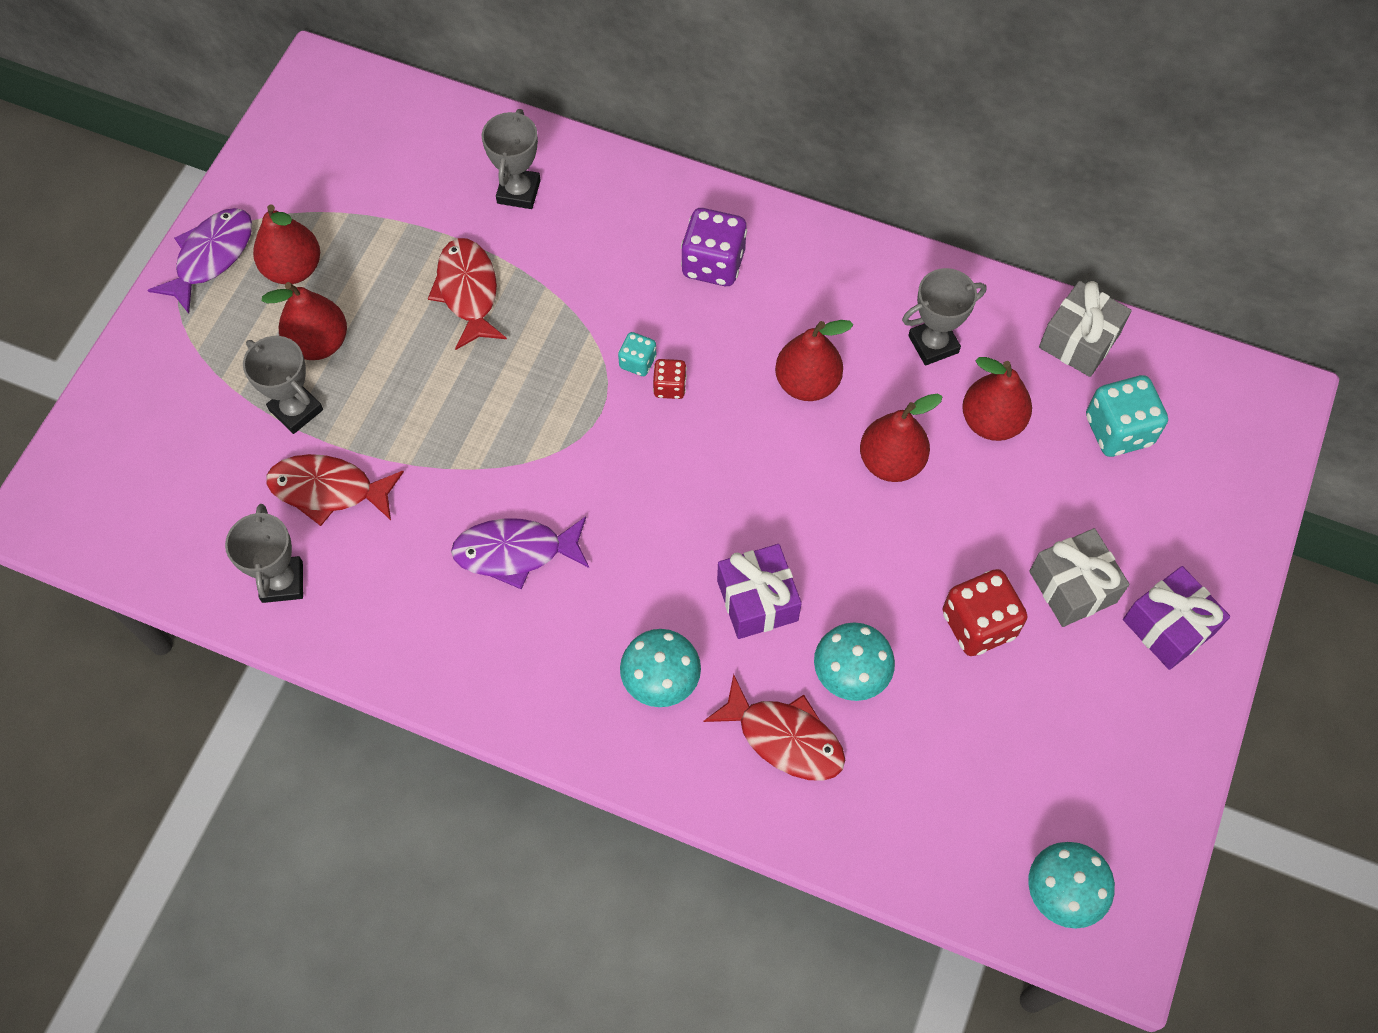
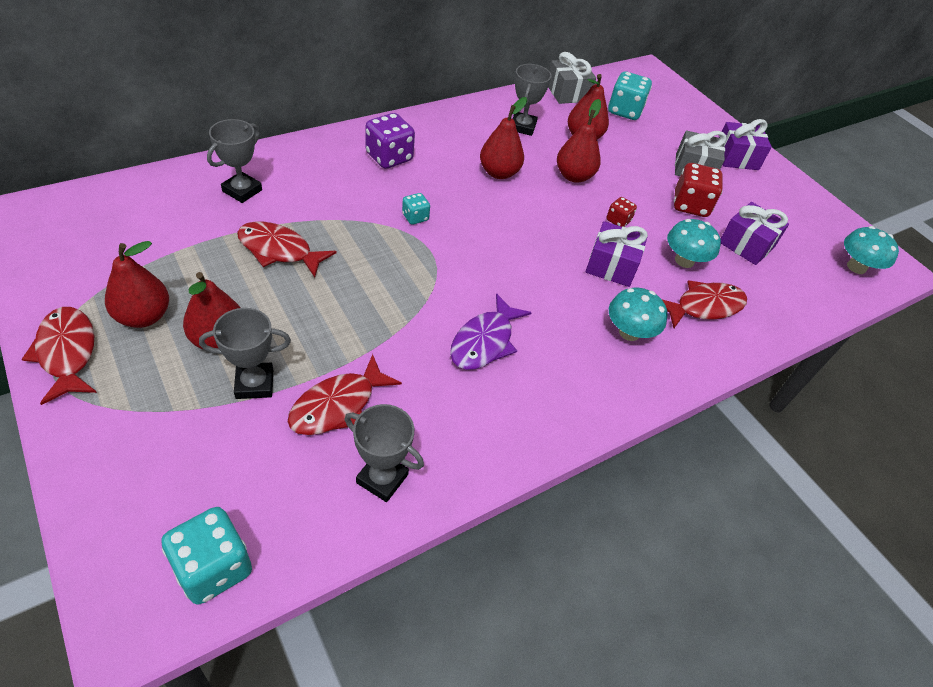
camera: 60 degrees left, 15 degrees down
purple fish [148,208,252,314] -> red fish [22,307,97,405]
grey trophy [482,109,541,209] -> grey trophy turned 75 degrees clockwise [207,119,262,203]
red dice [653,359,687,399] -> red dice moved to [606,197,637,227]
none -> turquoise dice [161,507,252,605]
none -> purple gift [721,202,789,265]

